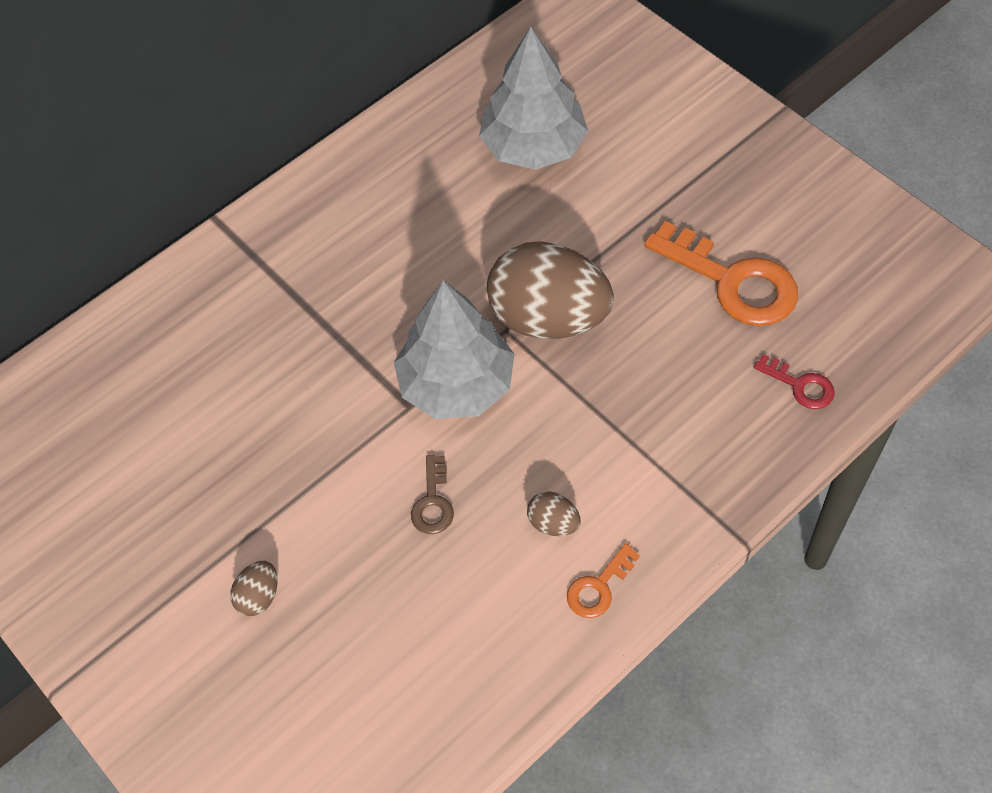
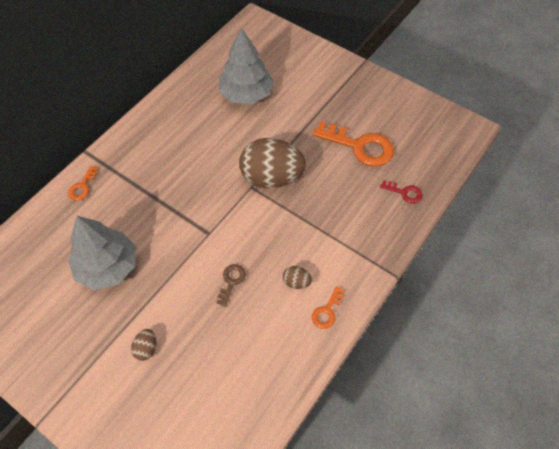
camera: 15 degrees left, 0 degrees up
grey tree [394,280,514,419] -> grey tree moved to [68,216,136,290]
brown key [411,455,454,534] -> brown key turned 150 degrees counterclockwise [216,264,246,307]
none -> orange key [68,166,99,201]

